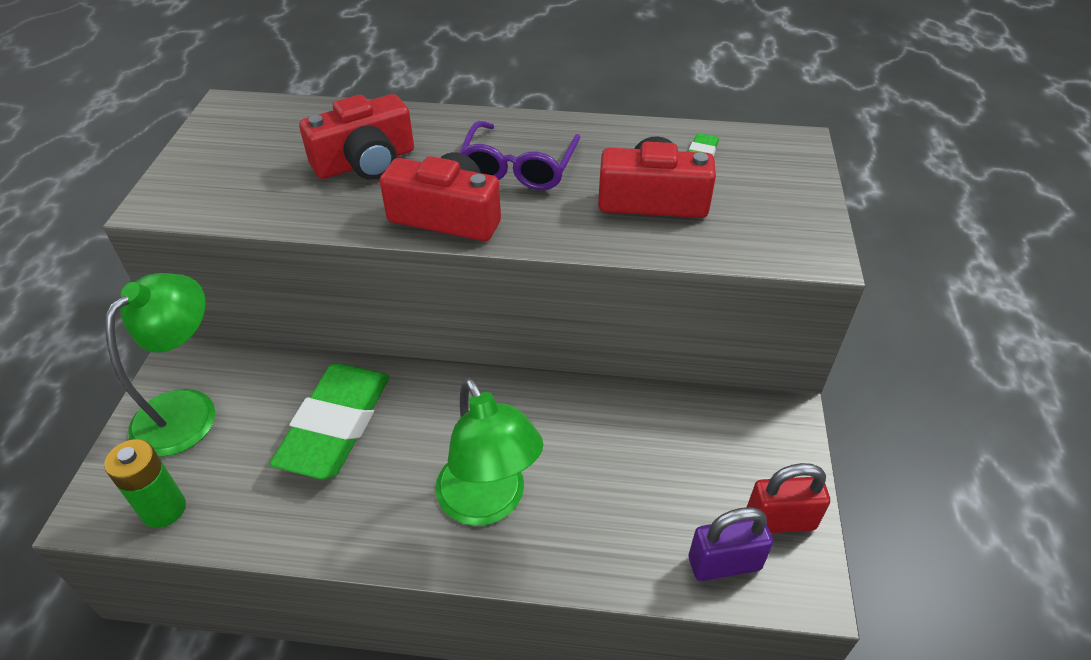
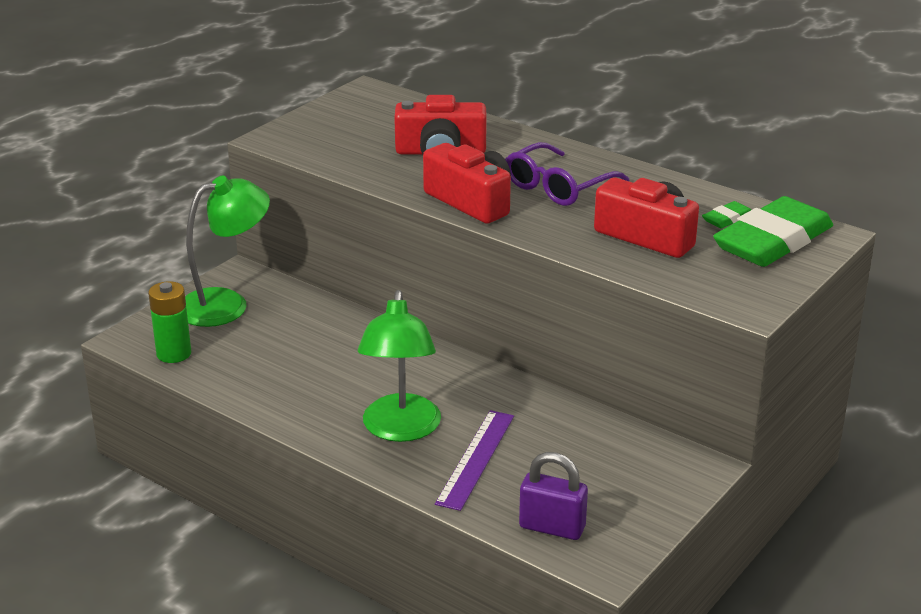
camera: 30 degrees right, 15 degrees down
green eraser [270,364,390,479] -> green eraser moved to [713,196,833,267]
red padlock [747,463,830,533] -> none
none -> purple ruler [435,410,514,511]

